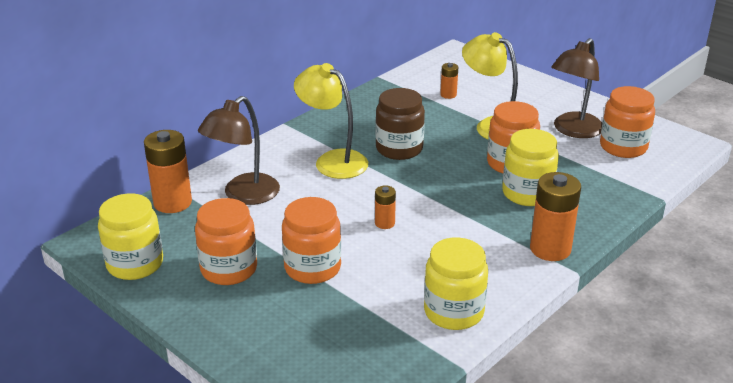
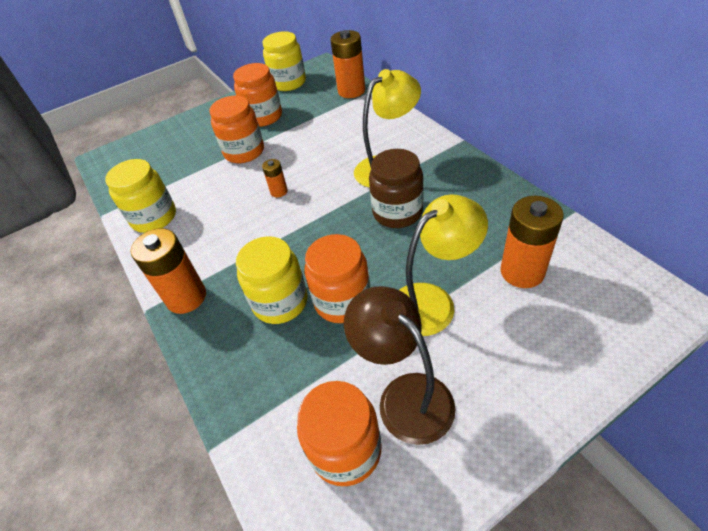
camera: 110 degrees right, 15 degrees up
brown lamp [198,96,280,205] -> none
orange battery [440,63,458,99] -> orange battery [501,196,564,288], size x1.95

